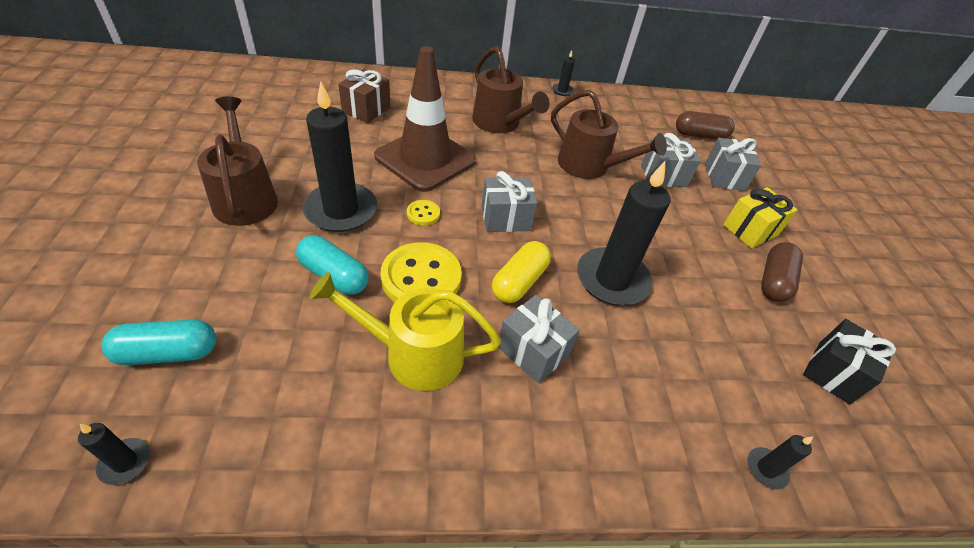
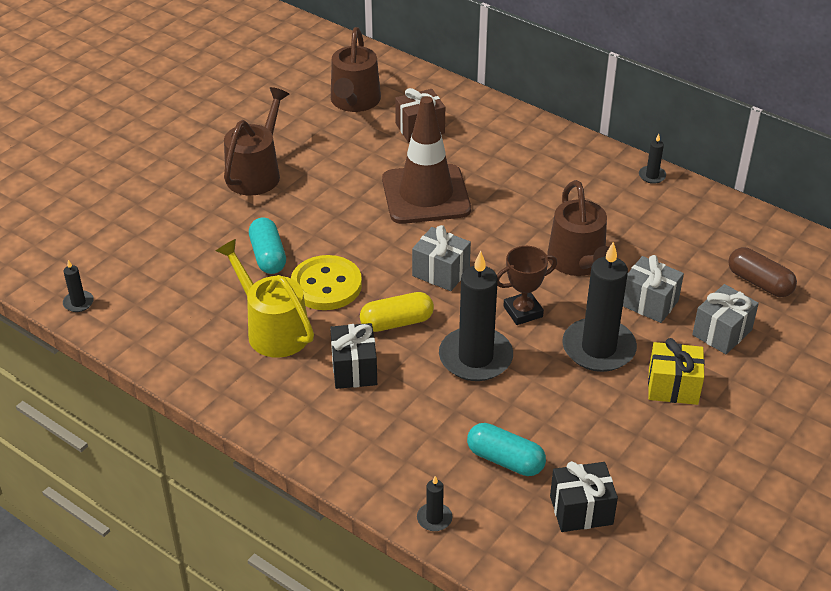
camera: 45 degrees right, 5 degrees down
turquoise capsule [102,319,216,365] -> turquoise capsule moved to [467,423,546,476]
black candle [302,82,377,232] -> black candle moved to [562,242,637,372]
yellow button [407,200,440,225] -> none
brown watering can [472,47,550,133] -> brown watering can moved to [331,27,381,112]
grey gift [498,295,580,383] -> black gift [330,323,377,389]
brown capsule [761,242,803,302] -> none
none -> brown trophy [497,246,557,325]

